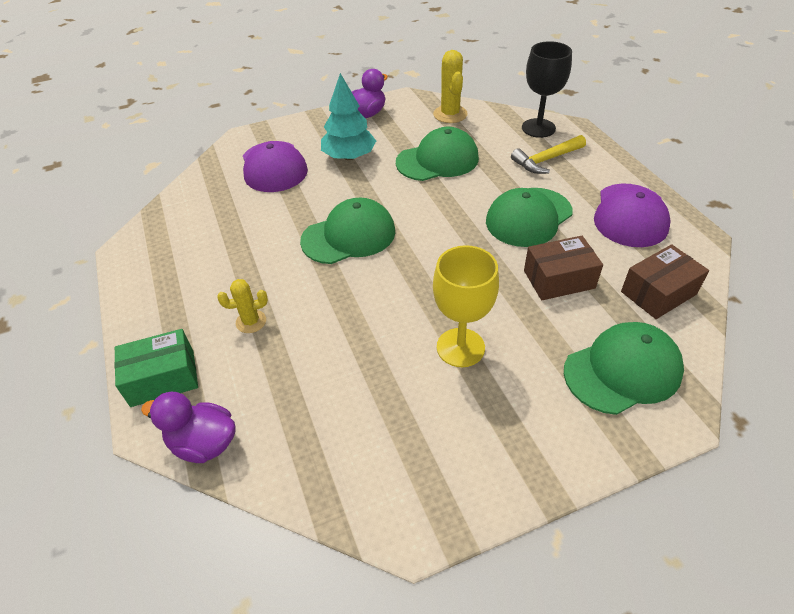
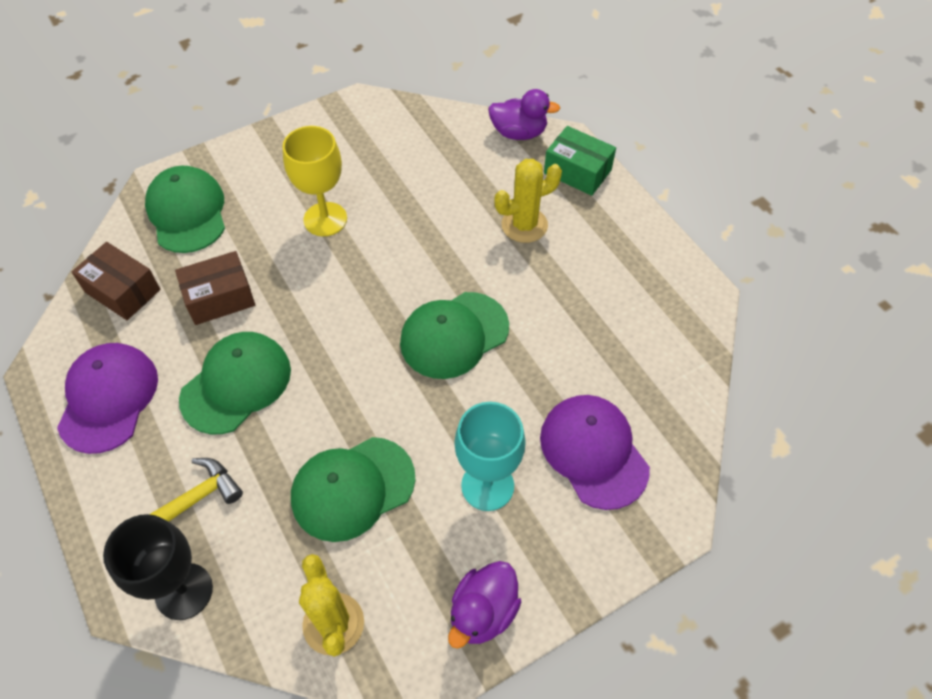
camera: 170 degrees right, 10 degrees up
green box [114,329,198,407] -> green box turned 60 degrees clockwise [544,126,616,196]
yellow cactus [217,279,268,333] -> yellow cactus [494,159,562,243], size x1.59
turquoise tree [321,73,376,160] -> turquoise goblet [455,402,526,511]
green cap [564,322,684,415] -> green cap turned 105 degrees clockwise [145,166,225,253]
brown box [621,244,709,319] -> brown box turned 75 degrees clockwise [72,242,161,320]

